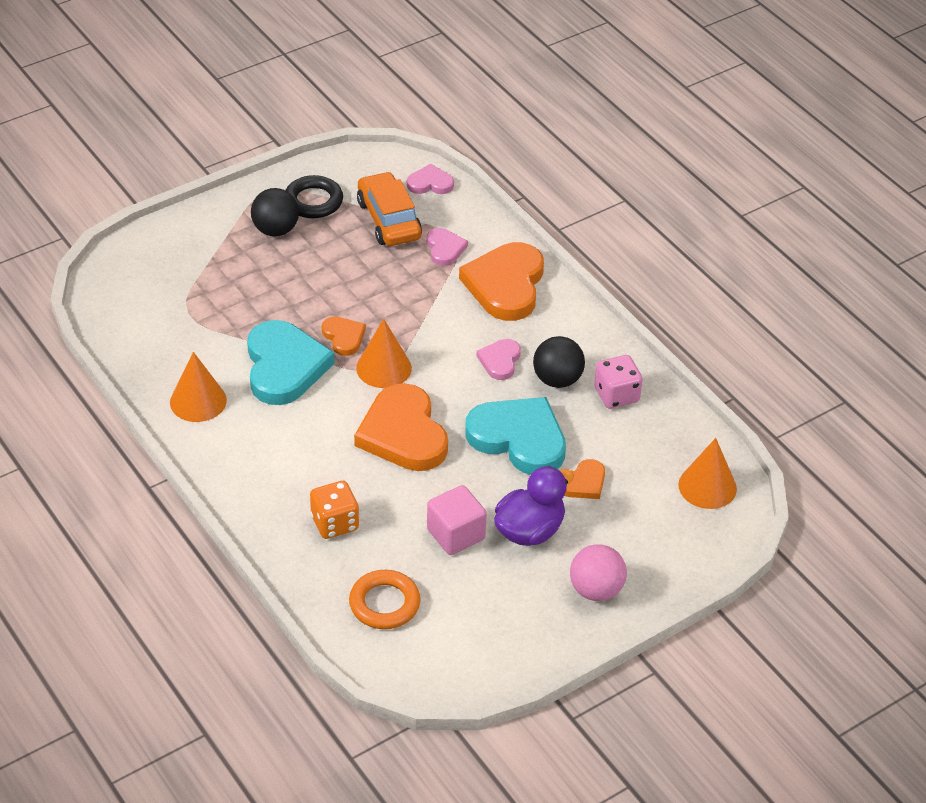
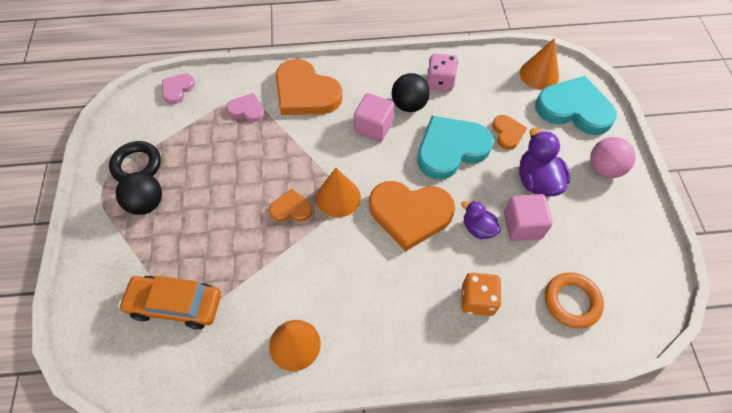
camera: 60 degrees left, 15 degrees up
turquoise heart [247,320,334,405] -> turquoise heart moved to [535,76,617,135]
orange car [357,172,422,246] -> orange car moved to [118,276,221,329]
pink heart [477,339,521,380] -> pink cube [354,93,394,142]
none -> purple duck [461,201,501,239]

